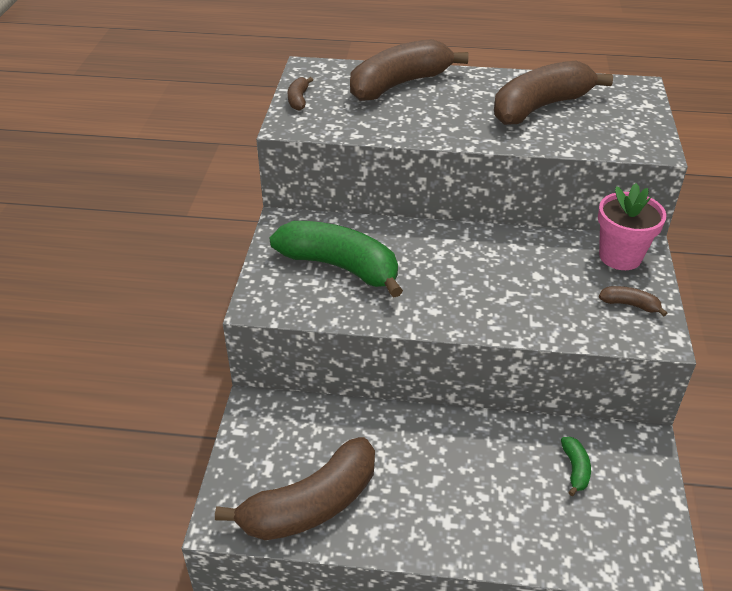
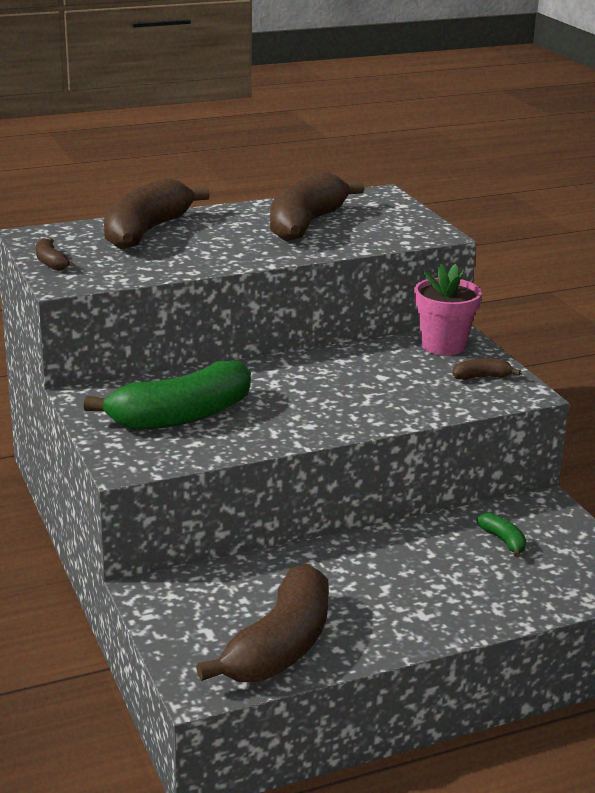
camera: 30 degrees left, 15 degrees down
green banana [269,221,403,298] -> green banana turned 150 degrees clockwise [83,361,251,430]

